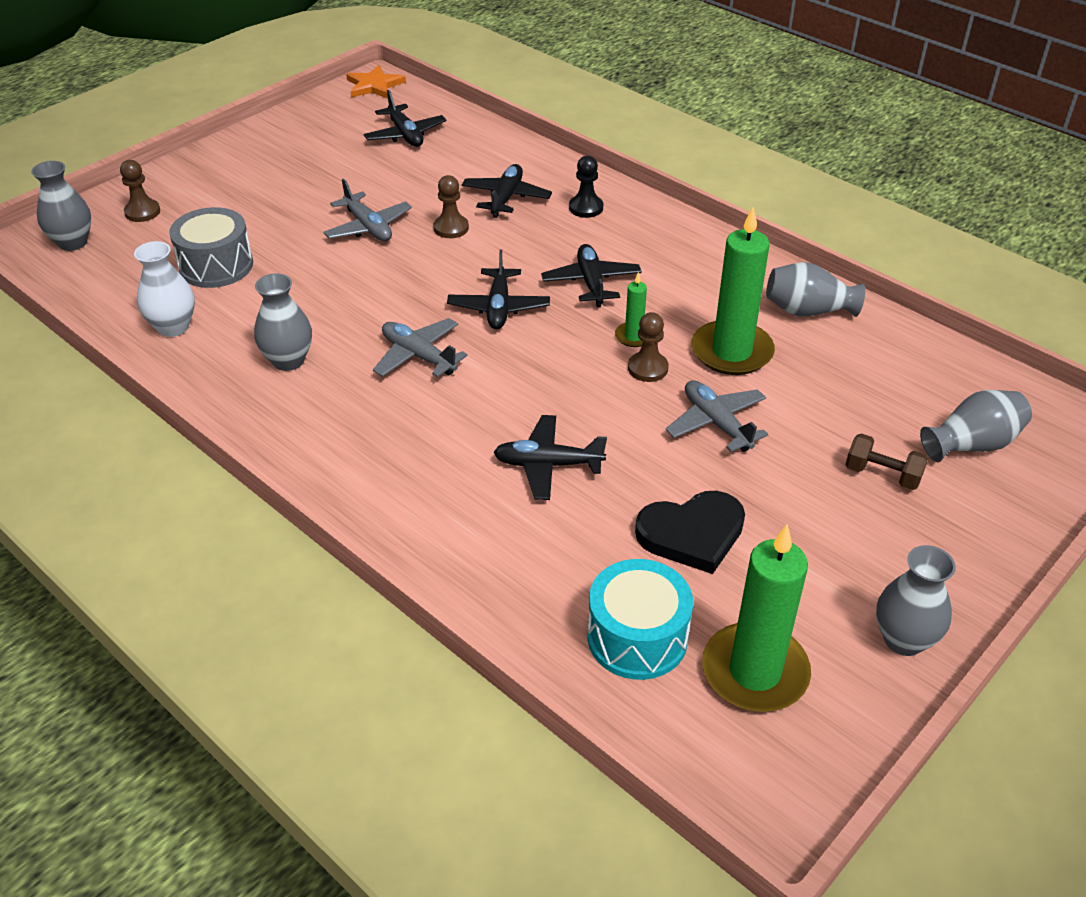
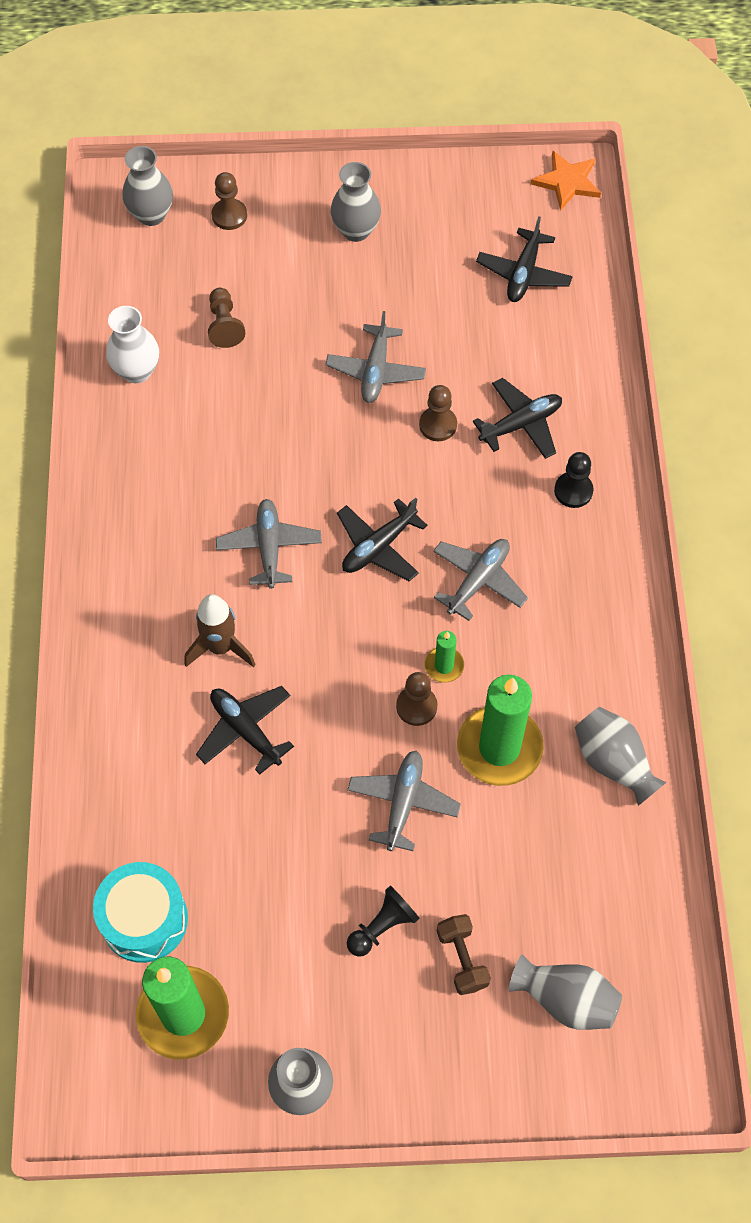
camera: 45 degrees right, 20 degrees up
grey drum [169,207,253,288] -> brown pawn [208,288,245,348]
grey vase [254,273,312,371] -> grey vase moved to [331,162,381,242]
black plane [541,244,642,307] -> grey plane [433,539,528,621]
black heart [635,491,745,574] -> none
none -> brown rocket [184,594,256,667]
none -> black pawn [347,885,420,957]

